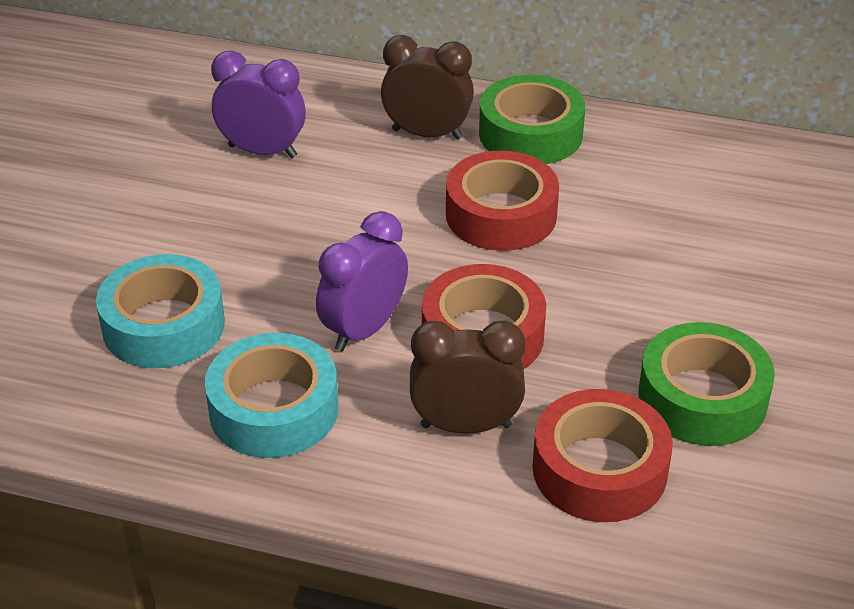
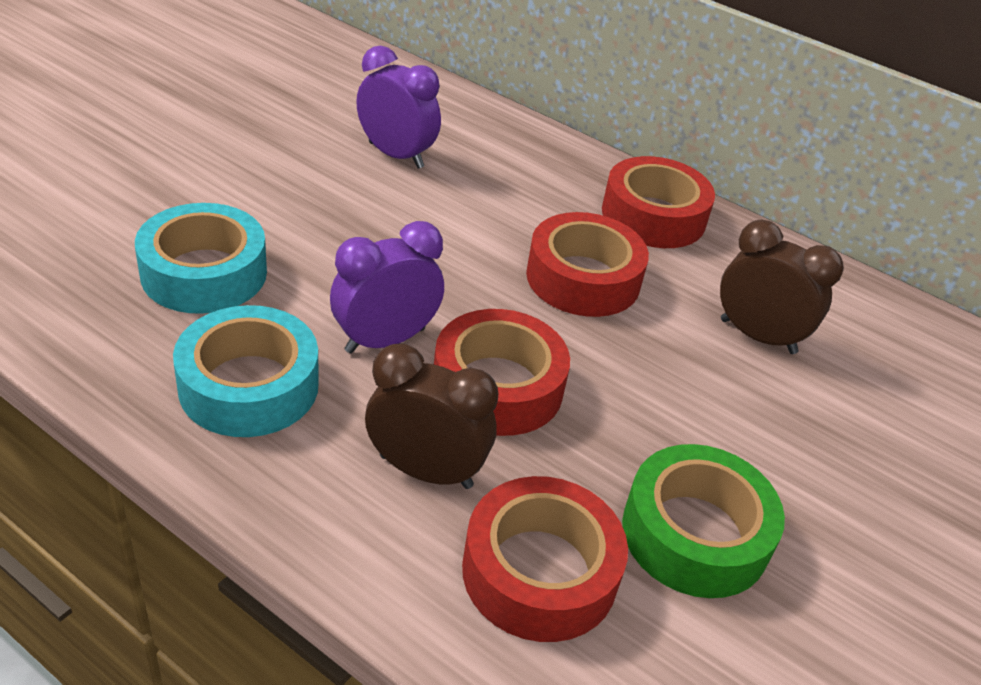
camera: 15 degrees right, 0 degrees up
brown clock [381,35,474,139] -> brown clock moved to [720,220,844,354]
green tape [479,75,585,164] -> red tape [602,156,715,248]

